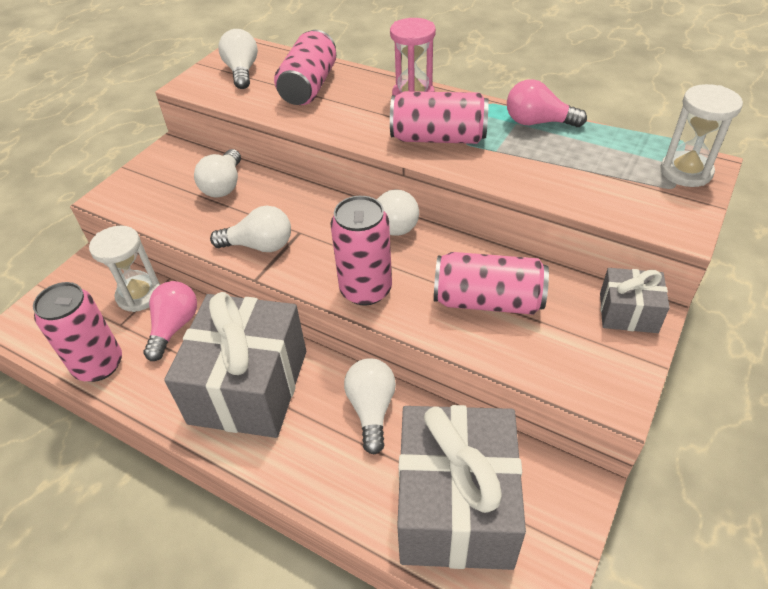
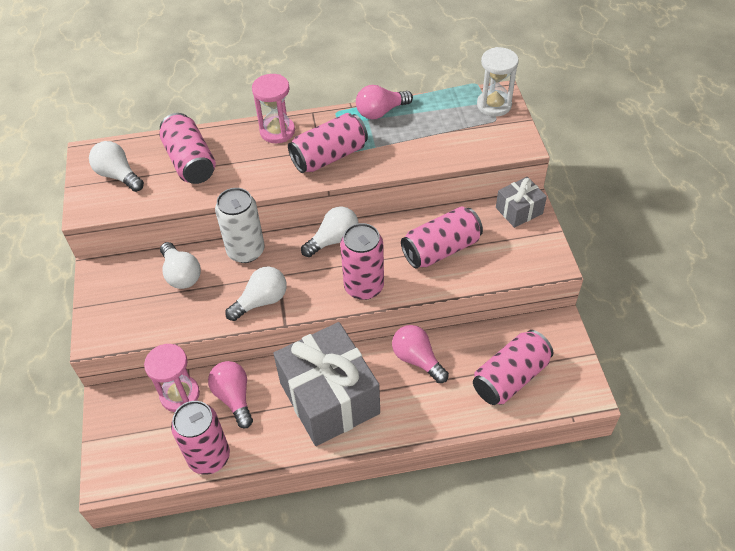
camera: 40 degrees left, 5 degrees up
white hourglass [89,226,160,312] -> pink hourglass [144,344,200,412]
white light bulb [344,358,396,455] -> pink light bulb [392,325,449,383]
grey gift [397,405,526,570] -> pink can [473,330,553,405]
none -> white can [215,188,265,263]

